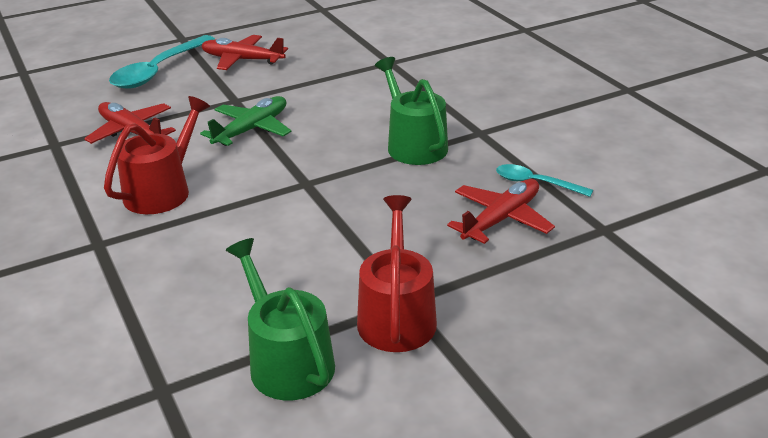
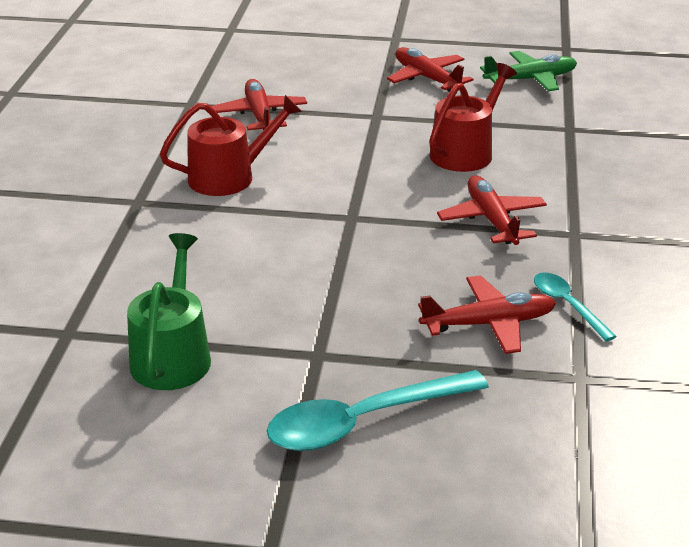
camera: 35 degrees right, 0 degrees up
turquoise spoon [109,35,216,89] -> turquoise spoon moved to [267,370,489,451]
green plane [200,96,292,146] -> green plane moved to [480,51,577,91]
red watering can [357,195,437,352] -> red watering can moved to [429,63,517,172]
green watering can [375,57,448,165] -> red plane [437,175,547,245]

